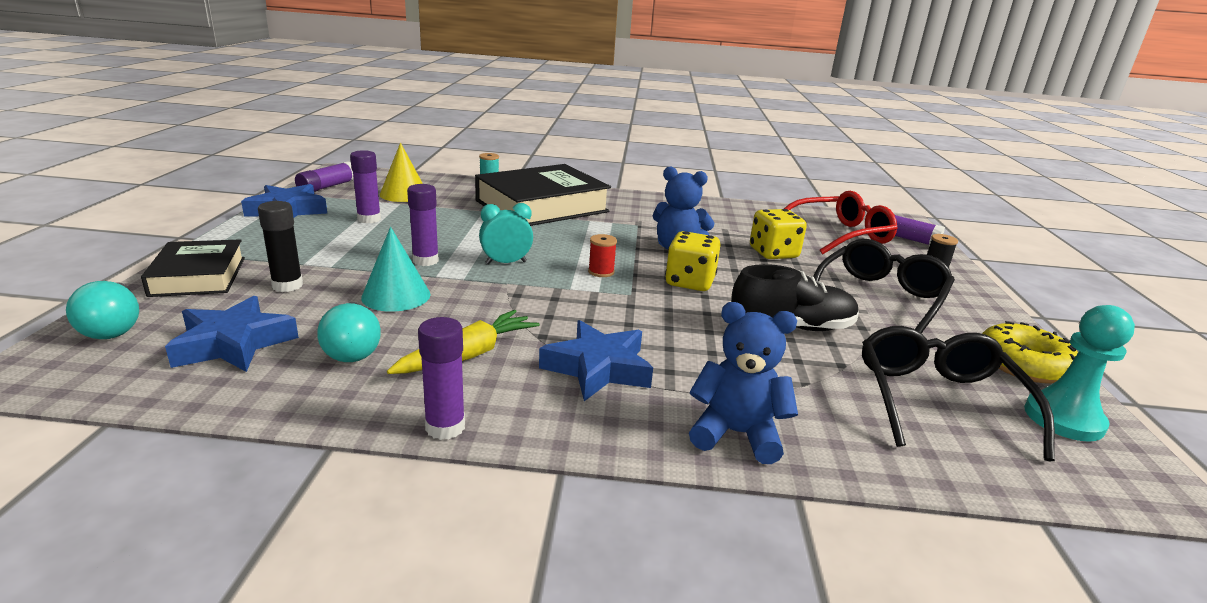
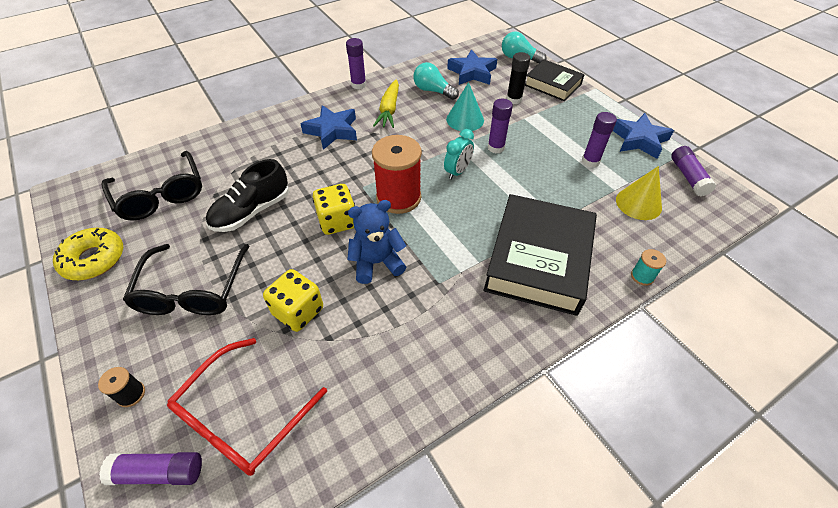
camera: 145 degrees right, 25 degrees up
red spool [588,234,617,277] -> red spool [372,135,422,214], size x2.29
blue teddy bear [689,302,798,464] -> none
turquoise pawn [1024,305,1135,442] -> none

